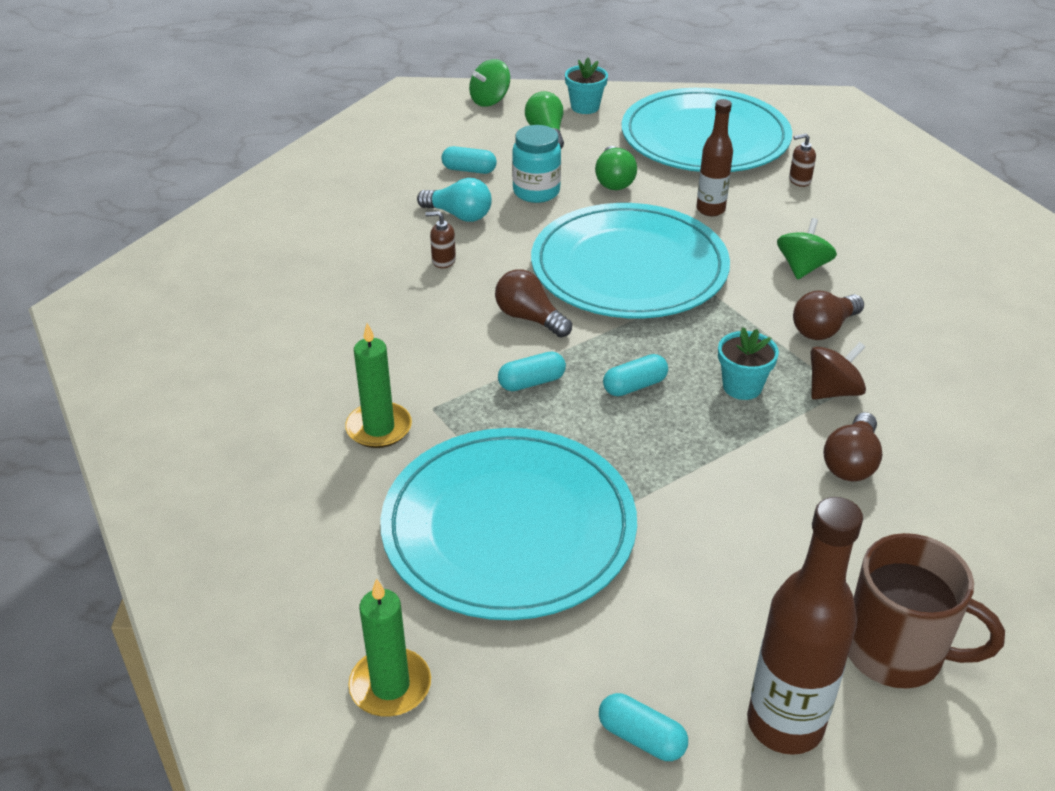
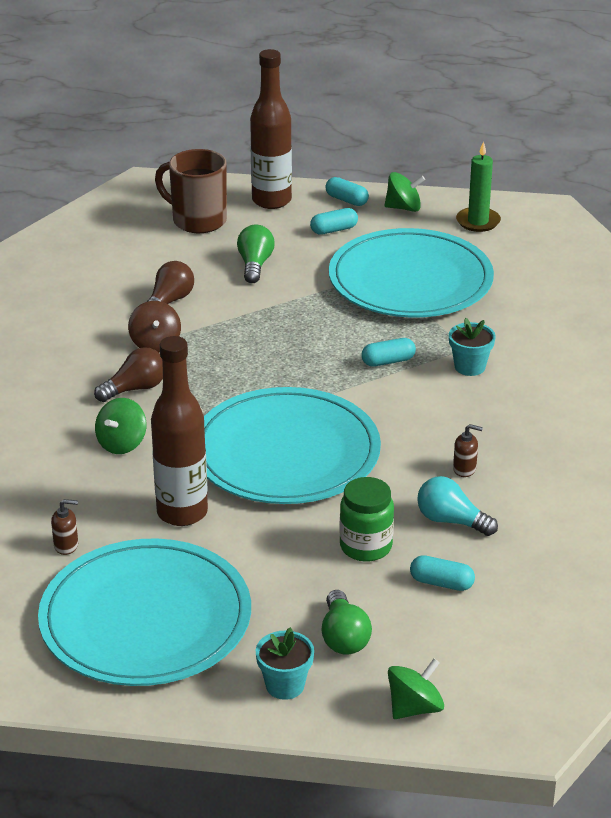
camera: 175 degrees left, 5 degrees down
green candle [345,323,412,448] -> none
brown light bulb [495,269,572,338] -> none
turquoise jar [512,125,561,203] -> green jar [339,477,394,562]
green light bulb [595,146,637,190] -> green light bulb moved to [237,225,275,283]
turquoise capsule [603,354,668,396] -> turquoise capsule moved to [310,208,358,235]
brown bottle [696,99,733,216] -> brown bottle [151,336,208,526], size x1.64
turquoise flower pot [718,327,779,400] -> turquoise flower pot moved to [449,318,496,376]
brown spinning top [811,342,866,400] -> brown spinning top turned 75 degrees counterclockwise [128,301,181,353]
none -> green spinning top [384,172,425,212]

